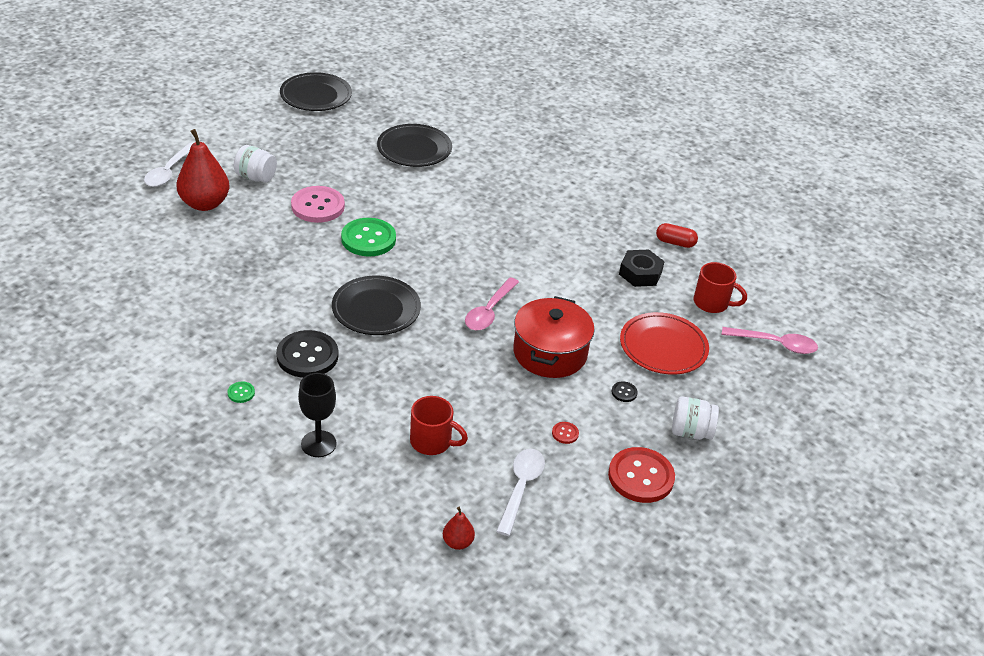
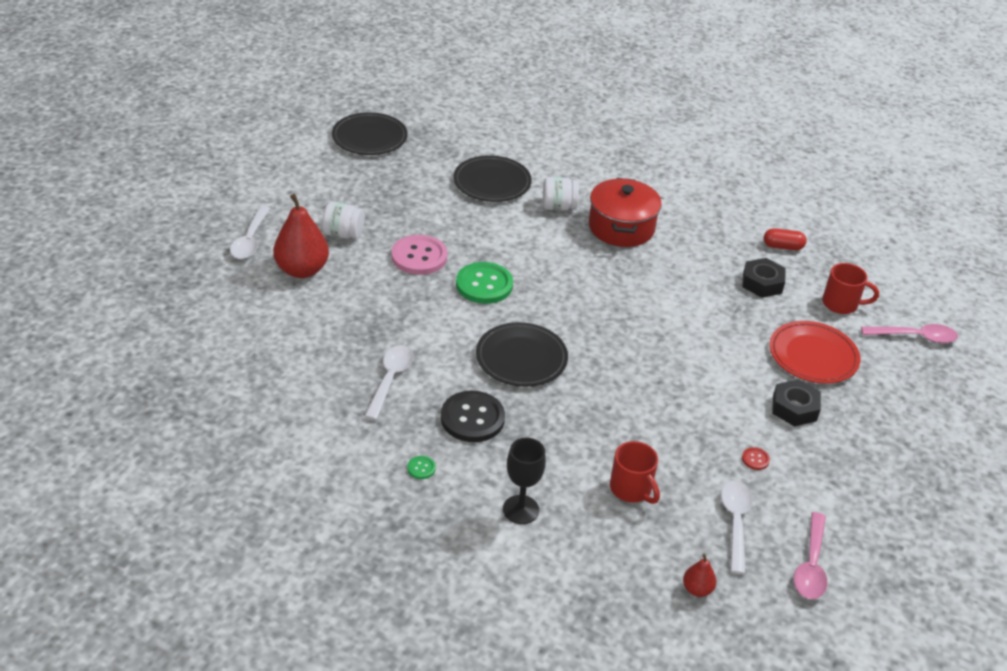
camera: 10 degrees left, 0 degrees up
red mug [410,396,468,455] -> red mug turned 45 degrees clockwise [610,441,660,504]
pink spoon [465,277,519,330] -> pink spoon moved to [794,512,827,599]
red pot [513,296,595,378] -> red pot moved to [589,178,662,247]
red button [608,447,675,503] -> none
black button [612,381,638,402] -> black nut [772,379,821,426]
white jar [672,396,719,440] -> white jar moved to [543,177,579,211]
none -> white spoon [364,345,413,420]

